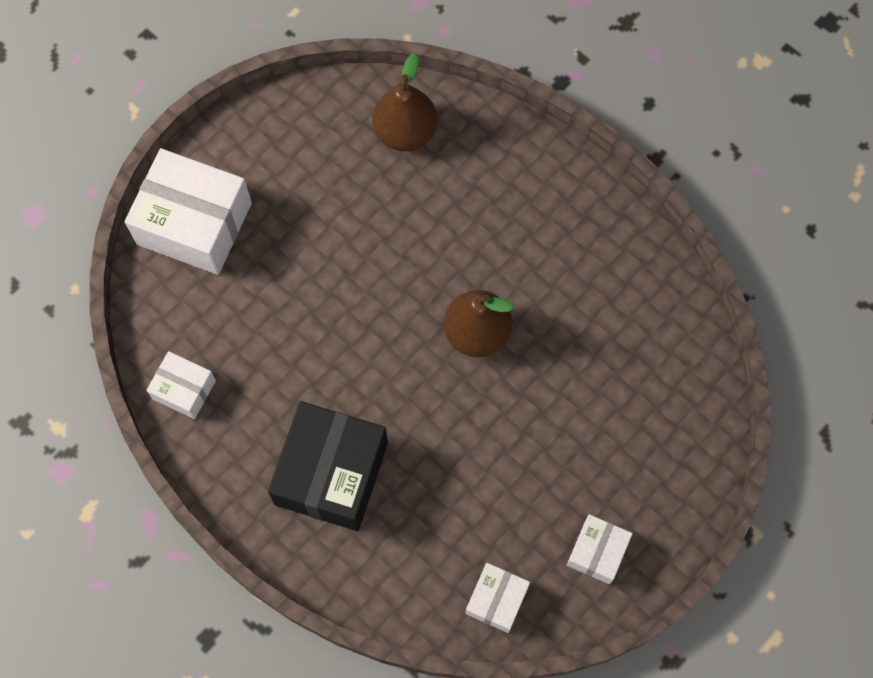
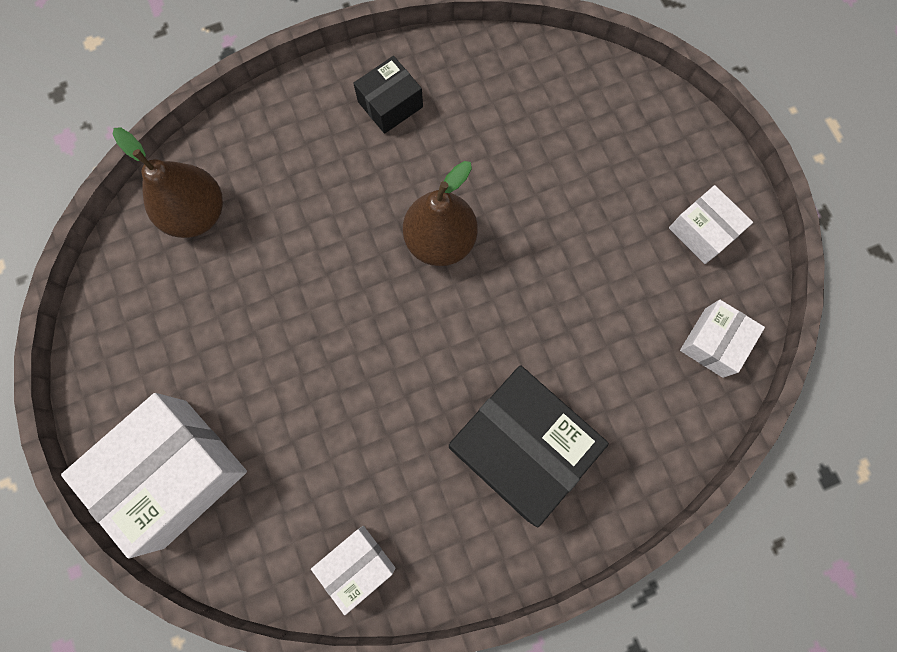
camera: 65 degrees left, 5 degrees up
white box [465,563,530,633] -> white box turned 75 degrees clockwise [680,300,765,378]
none -> black box [353,56,423,134]

